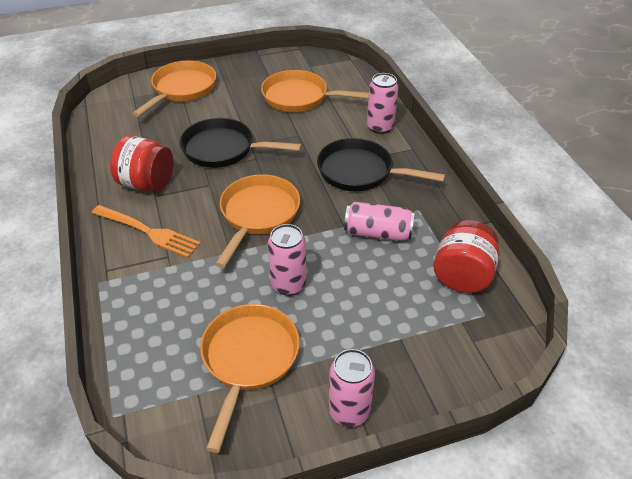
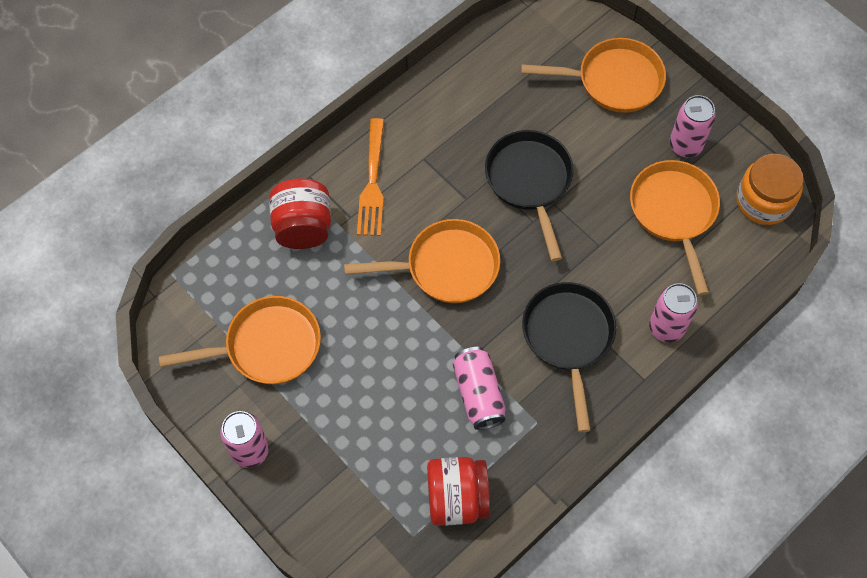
camera: 65 degrees right, 20 degrees up
red jar [110,136,174,191] -> red jar moved to [269,178,331,249]
pink can [268,224,306,296] -> pink can moved to [670,95,716,158]
none -> orange jar [736,154,804,225]

